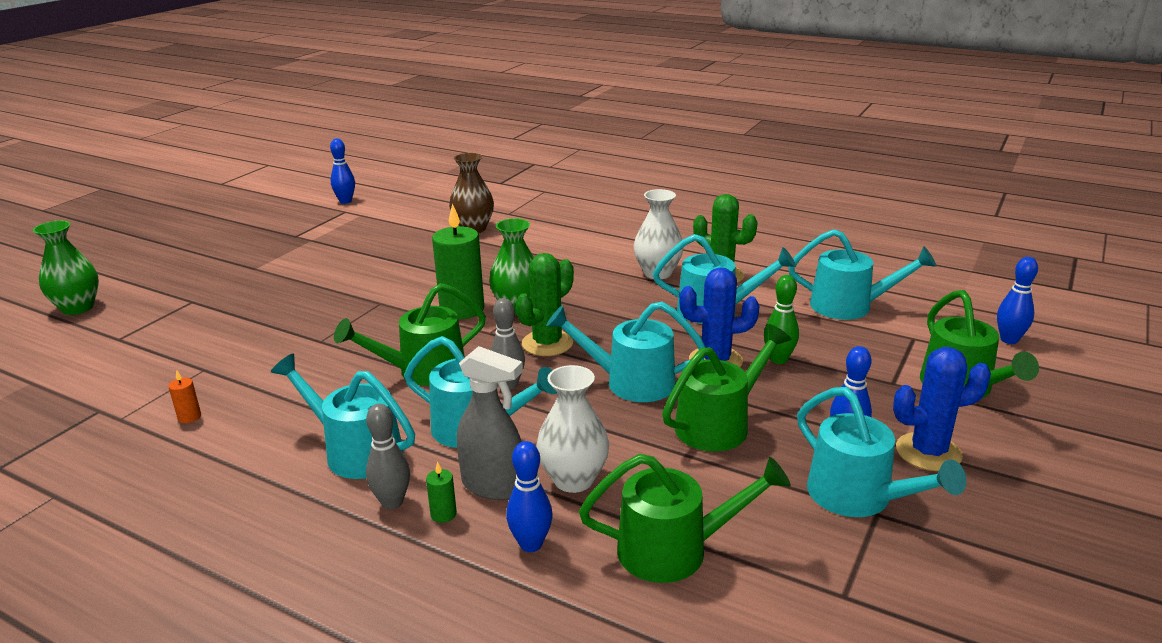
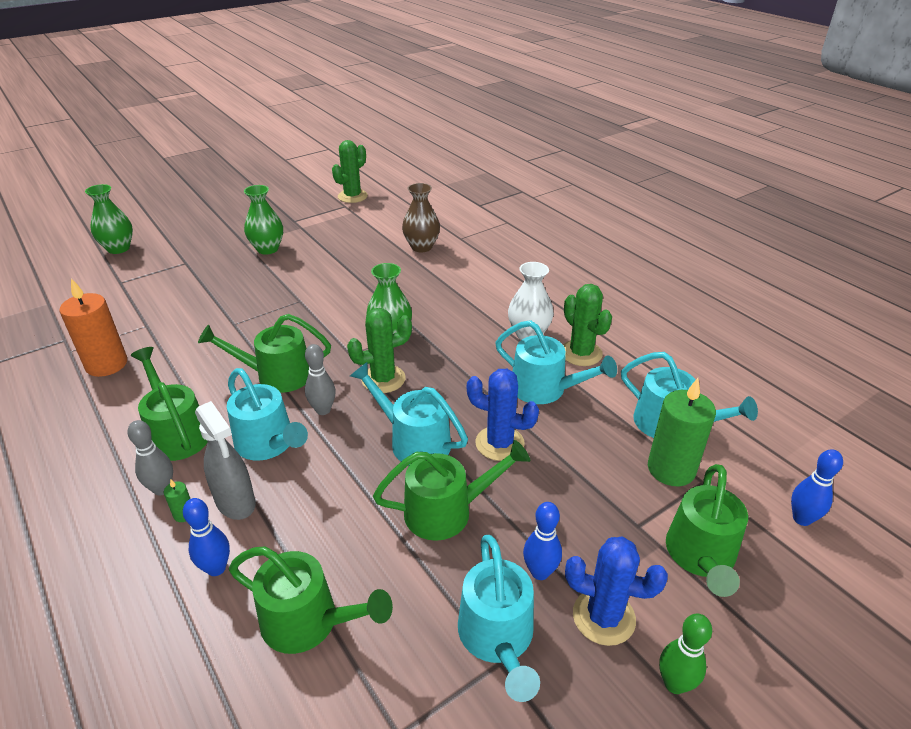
camera: 25 degrees right, 10 degrees up
orange candle [169,370,201,423] -> orange candle [59,278,127,377], size x2.43
turquoise watering can [271,353,415,479] -> green watering can [131,347,207,461]
blue bowling pin [330,138,355,204] -> green cactus [332,140,368,203]
green candle [432,203,484,319] -> green candle moved to [648,378,716,486]
white vase [536,365,609,493] -> none
green bowling pin [764,275,799,364] -> green bowling pin moved to [659,614,712,694]
none -> green vase [244,185,283,255]

